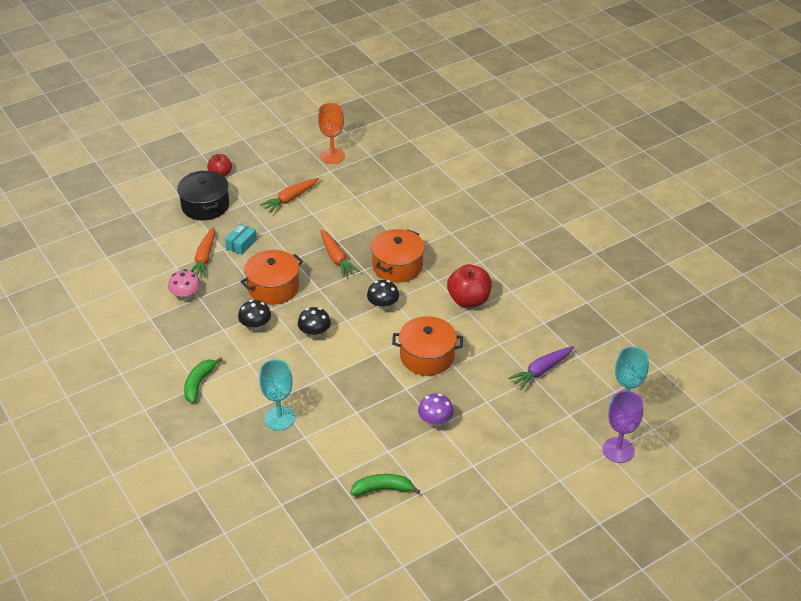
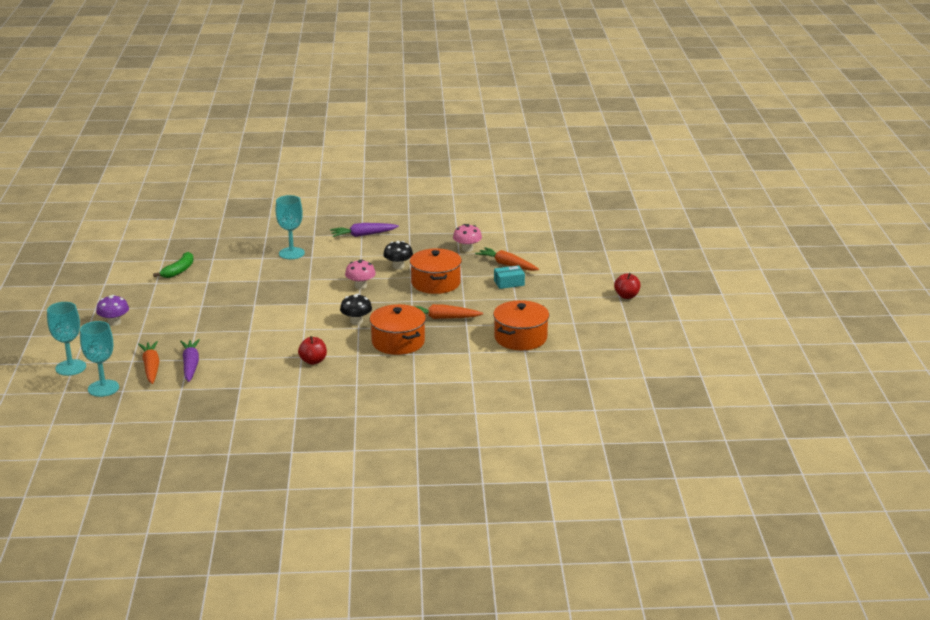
camera: 120 degrees right, 15 degrees down
black pot [177,171,229,221] -> none
green banana [184,358,223,403] -> purple carrot [330,223,399,237]
turquoise box [225,224,257,255] -> turquoise box turned 75 degrees counterclockwise [494,265,525,289]
orange carrot [260,178,319,213] -> orange carrot moved to [138,341,159,384]
black mushroom [298,307,331,338] -> pink mushroom [345,259,376,289]
orange goblet [318,103,345,164] -> none
orange pot [392,316,463,376] -> orange pot moved to [493,300,549,350]
purple mushroom [418,394,454,427] -> purple mushroom moved to [96,295,129,326]
red apple [447,264,492,308] -> red apple [298,336,327,365], size x0.61
purple goblet [602,391,643,463] -> turquoise goblet [47,302,86,376]

